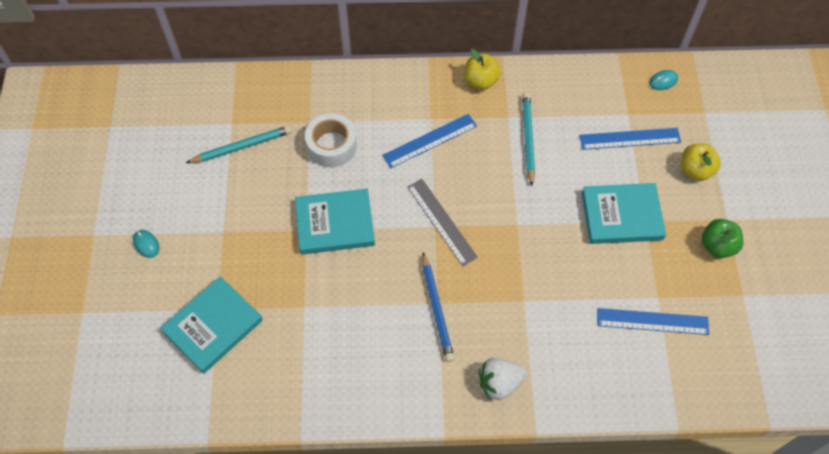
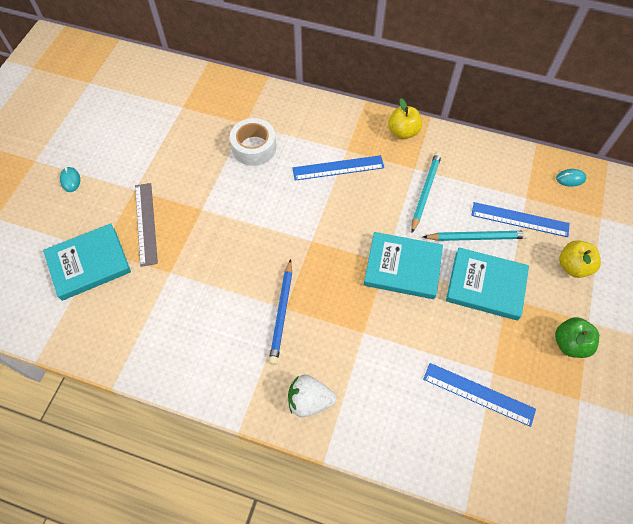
camera: 20 degrees right, 0 degrees up
turquoise pencil [186,125,292,163] -> turquoise pencil moved to [423,231,529,241]
turquoise book [295,189,375,255] -> turquoise book moved to [364,232,443,299]
grey ruler [407,179,478,266] -> grey ruler moved to [135,183,158,267]

